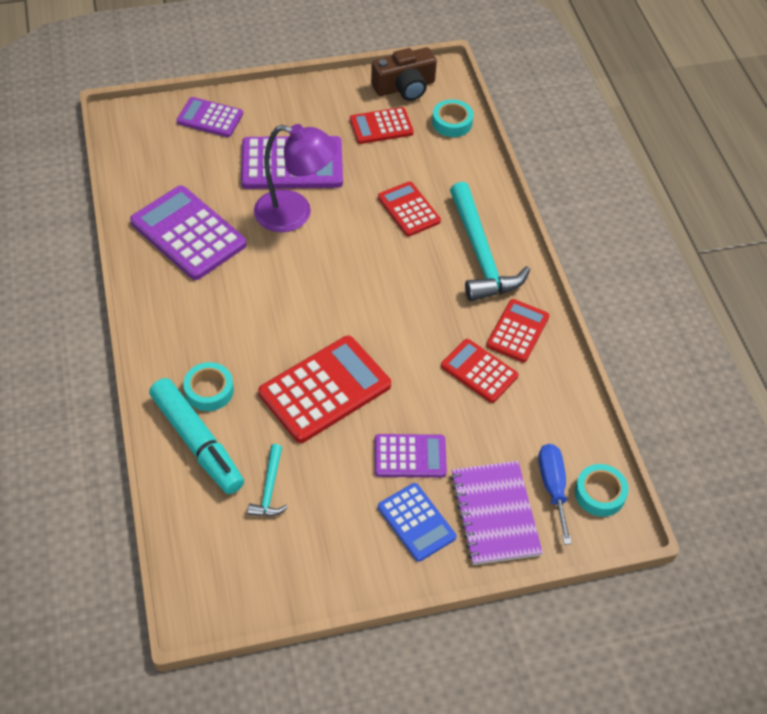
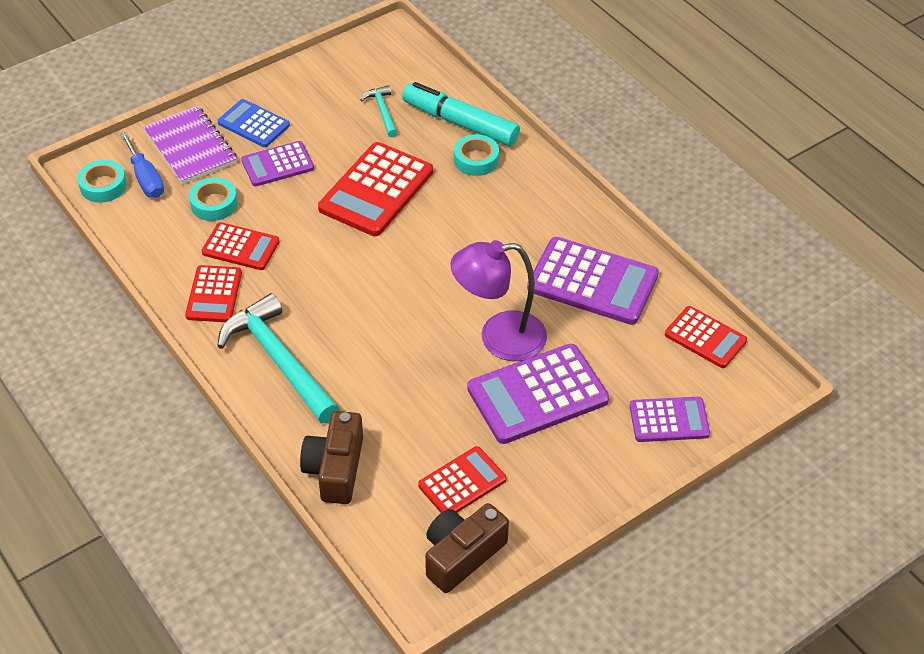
camera: 160 degrees right, 5 degrees down
red calculator [378,181,441,236] -> red calculator moved to [665,306,747,368]
turquoise tape [432,99,473,137] -> turquoise tape moved to [189,178,237,221]
none -> brown camera [300,411,363,504]

